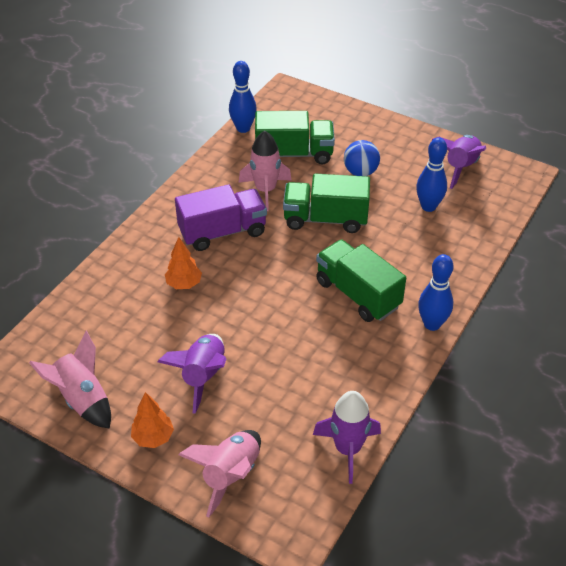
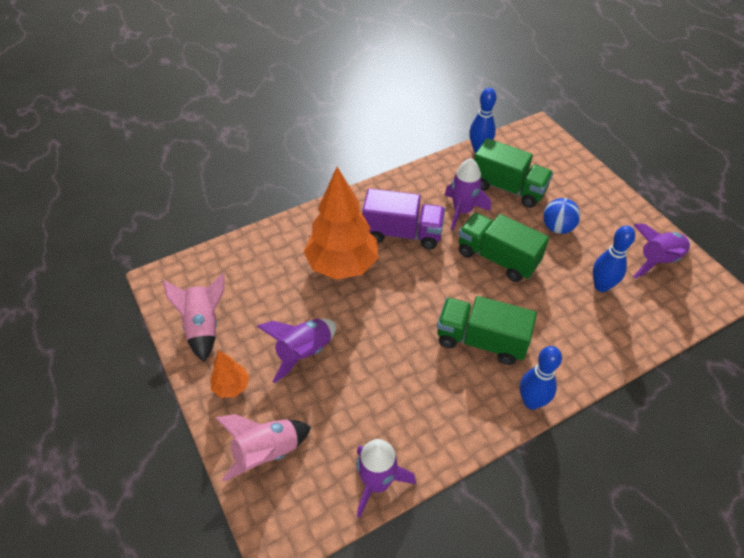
camera: 30 degrees right, 5 degrees up
orange tree [165,237,202,289] -> orange tree [303,167,378,280], size x2.18
pink rocket [239,131,292,211] -> purple rocket [445,158,491,230]
green truck [316,240,406,322] -> green truck turned 60 degrees counterclockwise [437,296,537,365]

